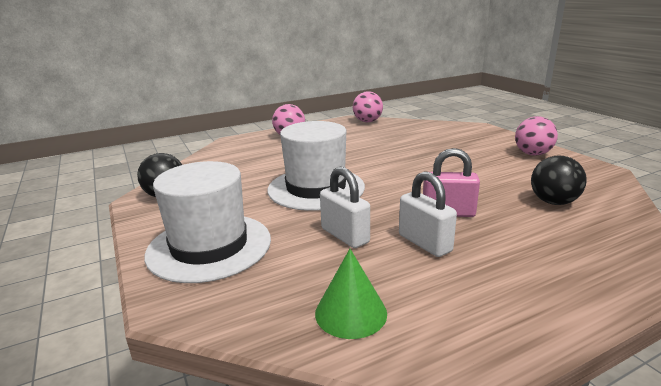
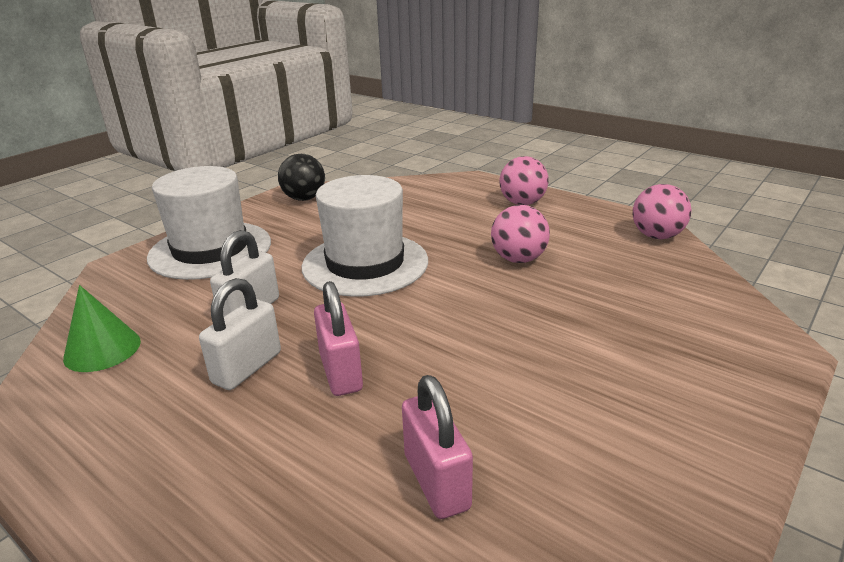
camera: 65 degrees right, 5 degrees up
pink ball [515,116,558,155] -> pink ball moved to [491,205,550,263]
black ball [531,156,587,205] -> pink padlock [402,375,473,519]

